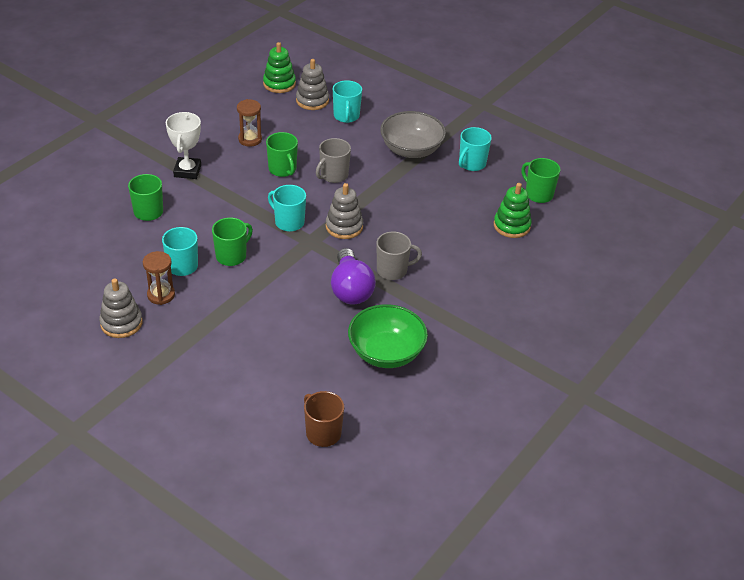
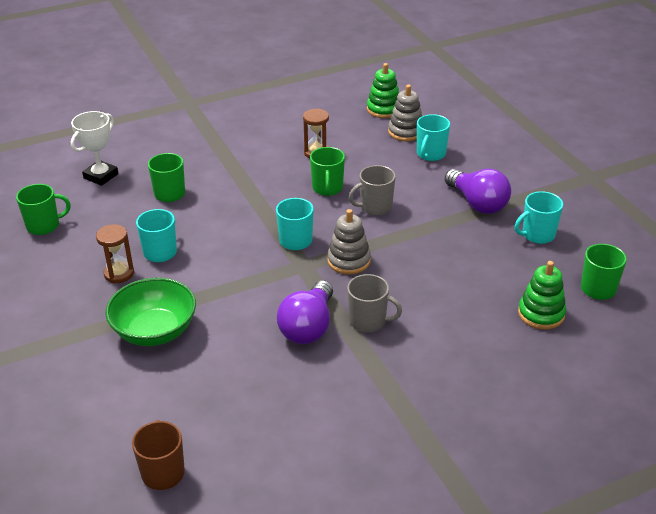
camera: 30 degrees right, 5 degrees down
grey stacking toy [99,278,143,338] -> none
white trophy [166,112,201,179] -> white trophy moved to [71,111,118,186]
green mug [212,218,253,266] -> green mug moved to [16,184,70,235]
green bowl [348,304,428,368] -> green bowl moved to [106,278,196,346]
grey bowl [380,111,446,158] -> purple light bulb [445,169,511,214]

